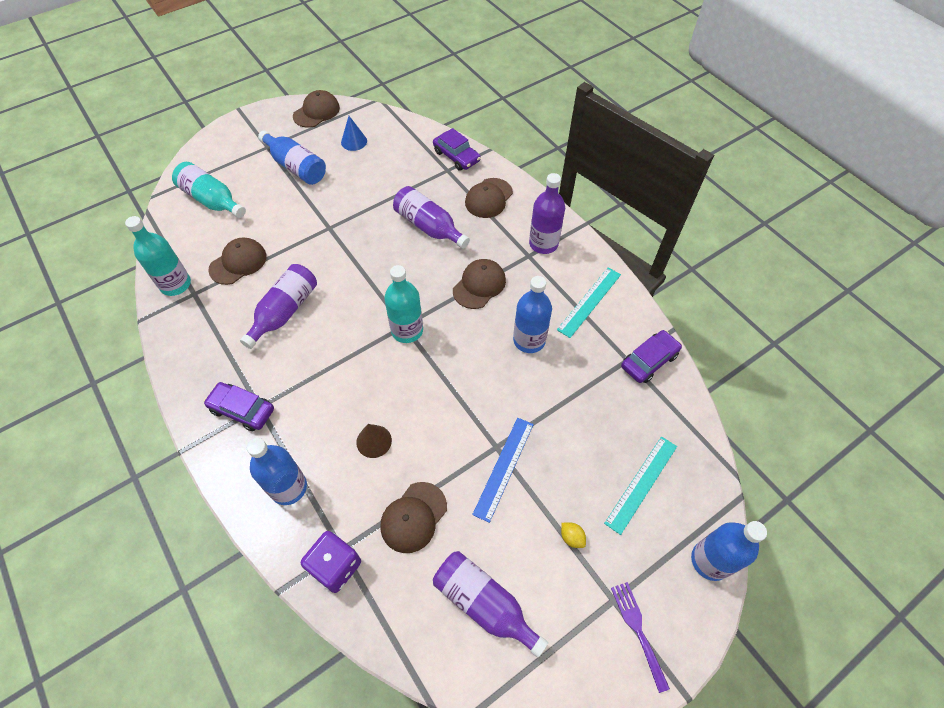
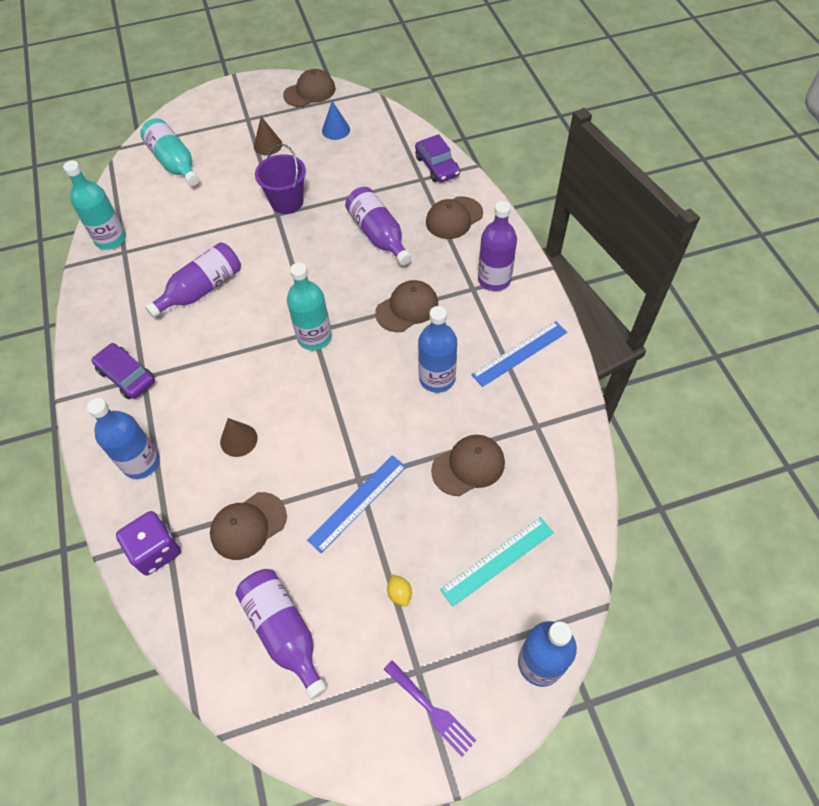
camera: 20 degrees right, 0 degrees up
brown cap [208,237,266,285] -> brown cap moved to [431,435,505,496]
blue bottle [258,131,326,185] -> brown cone [254,116,282,155]
turquoise ruler [557,267,621,338] -> blue ruler [471,321,567,387]
purple fork [611,582,670,693] -> purple fork turned 135 degrees clockwise [384,660,476,757]
purple car [621,330,682,383] -> none
none -> purple bucket [255,144,306,214]

